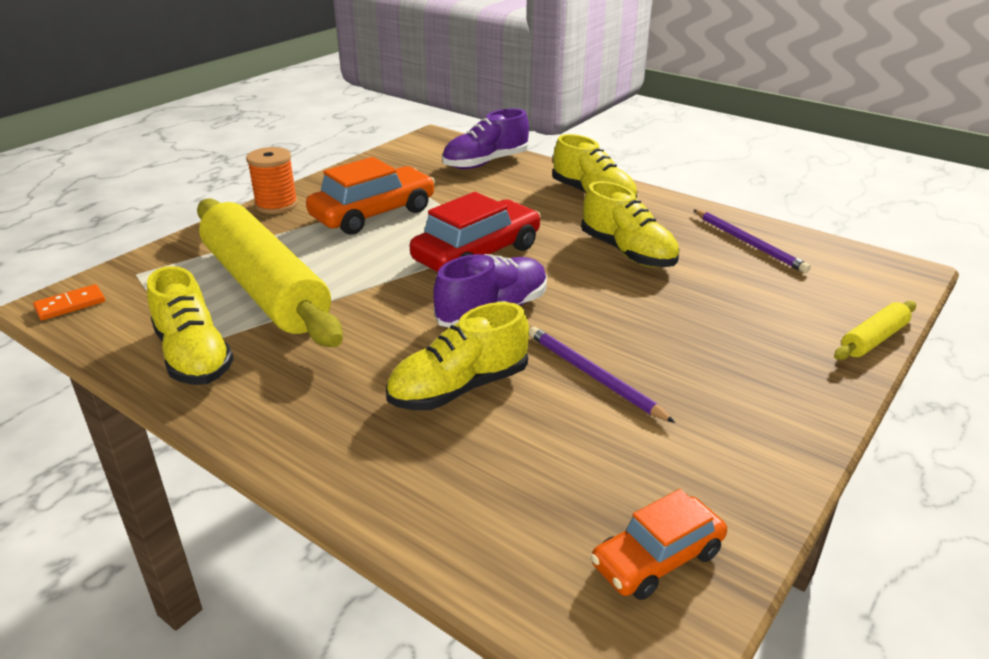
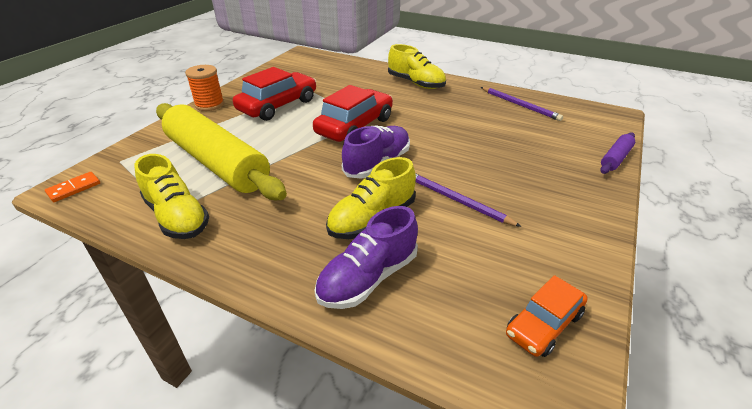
camera: 10 degrees left, 5 degrees up
orange car [306,157,435,235] -> red car [233,67,316,121]
purple shoe [442,109,529,169] -> purple shoe moved to [314,206,418,309]
yellow shoe [581,181,679,267] -> none
yellow rolling pin [834,301,916,360] -> purple rolling pin [600,132,635,174]

